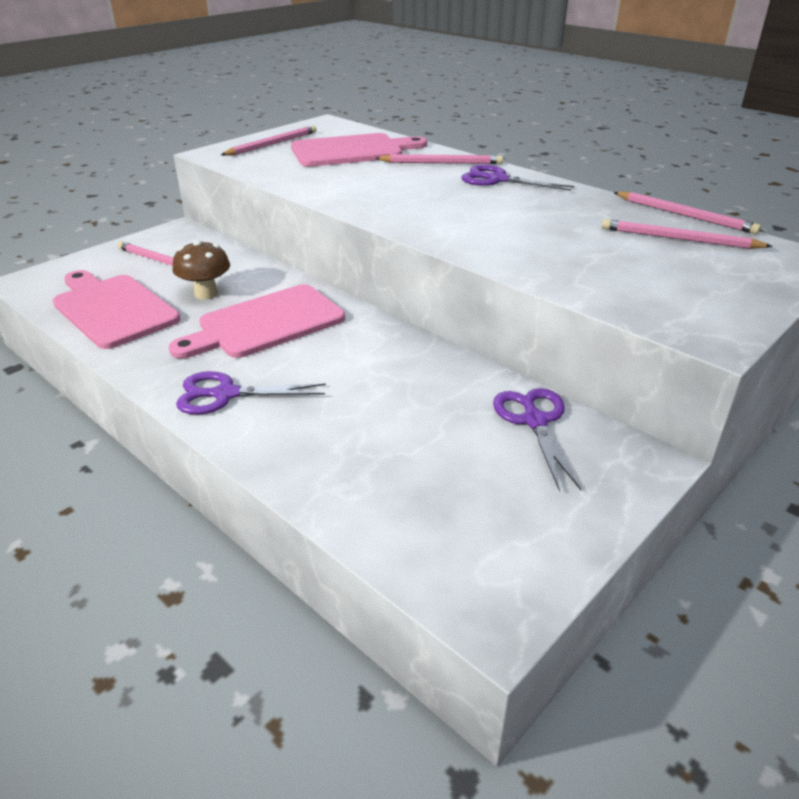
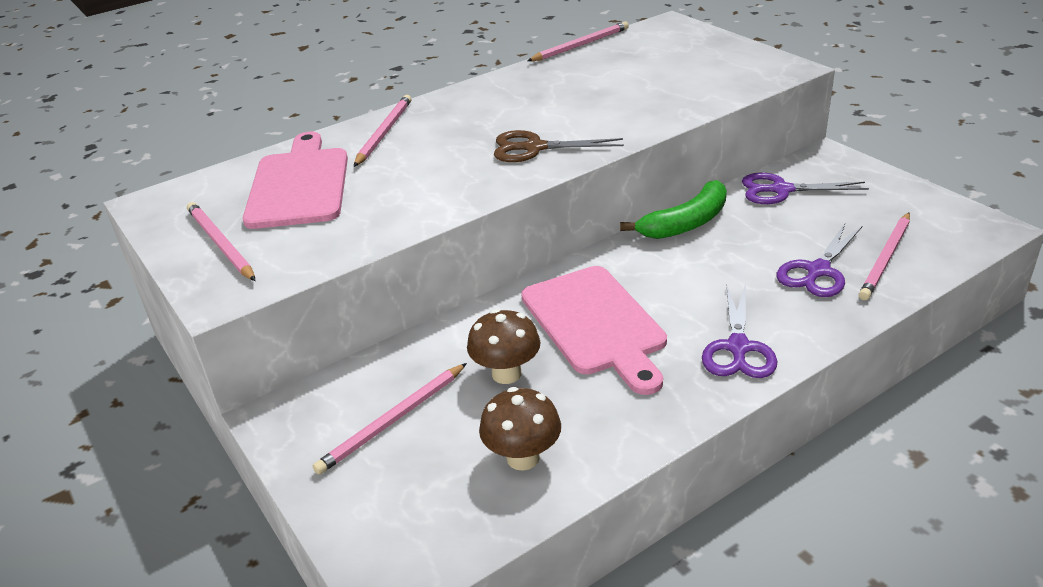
camera: 75 degrees left, 0 degrees up
pink cutting board [53,270,181,349] -> brown mushroom [479,387,561,471]
purple scissors [461,165,574,191] -> purple scissors moved to [777,224,862,297]
pink pencil [602,219,773,249] -> pink pencil moved to [859,212,910,300]
none -> brown scissors [494,130,624,162]
none -> green banana [620,180,727,239]

